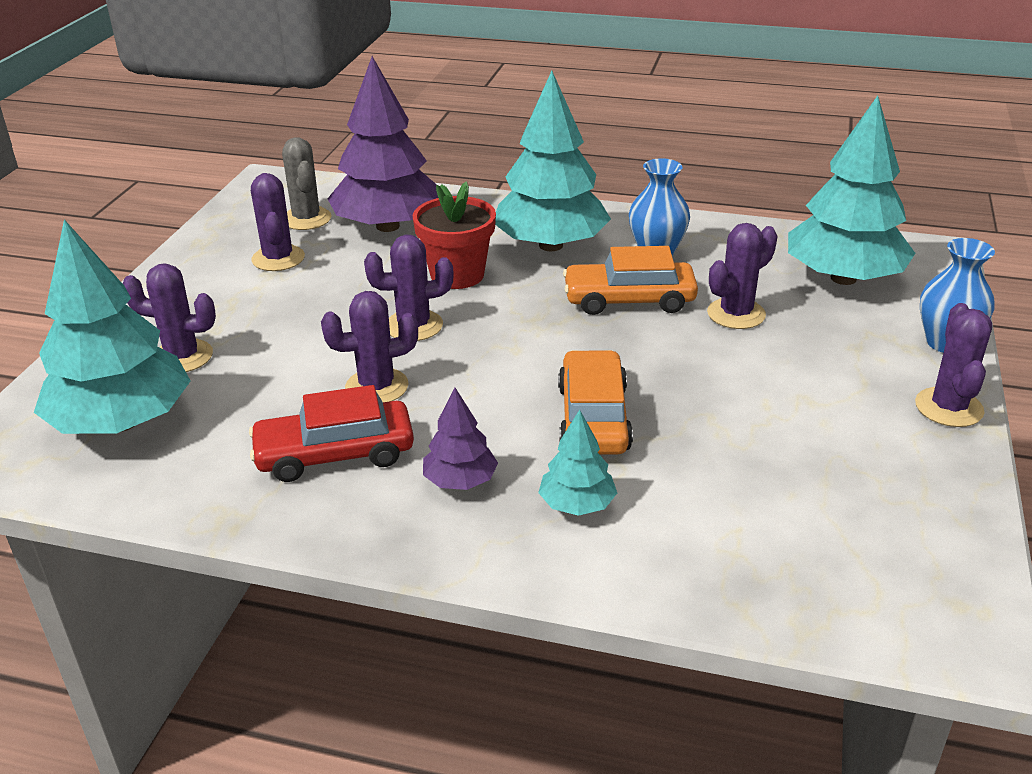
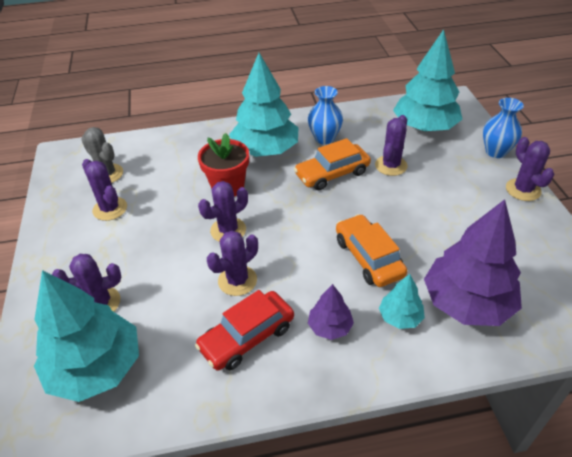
camera: 25 degrees left, 10 degrees up
purple tree [328,56,438,232] -> purple tree moved to [424,199,522,326]

